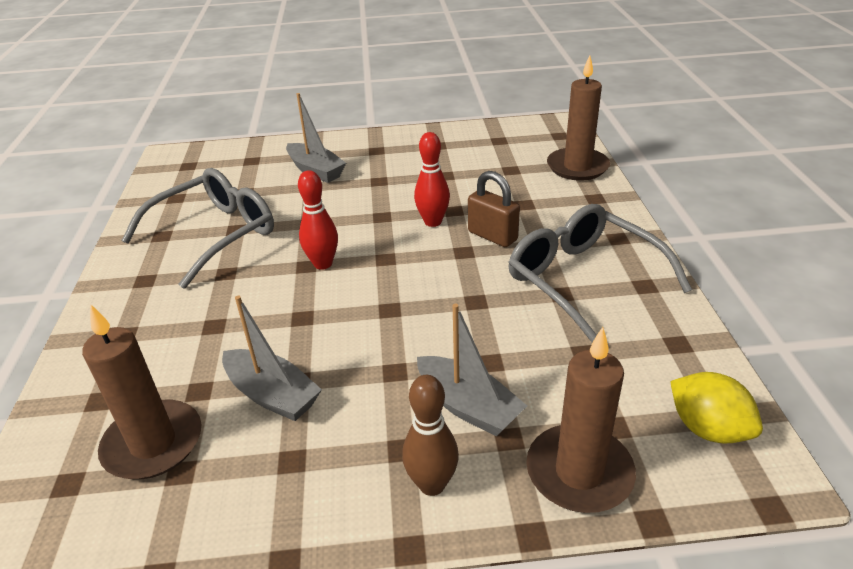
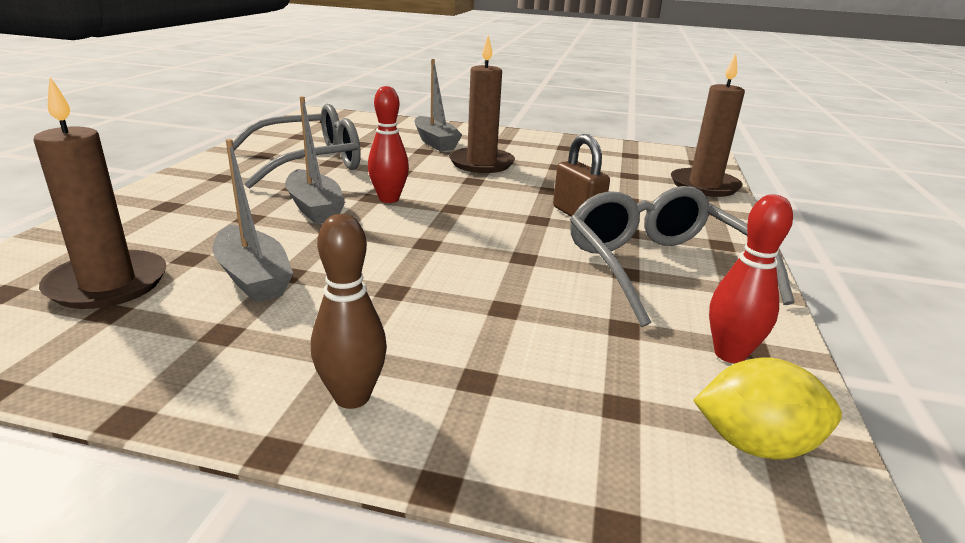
camera: 15 degrees right, 10 degrees down
red bowling pin [414,132,450,227] -> red bowling pin moved to [709,194,793,363]
grey boat [417,304,527,436] -> grey boat moved to [285,96,345,224]
brown candle [526,327,636,513] -> brown candle moved to [449,35,515,173]
yellow lemon [670,372,763,444] -> yellow lemon turned 60 degrees counterclockwise [693,358,842,460]

